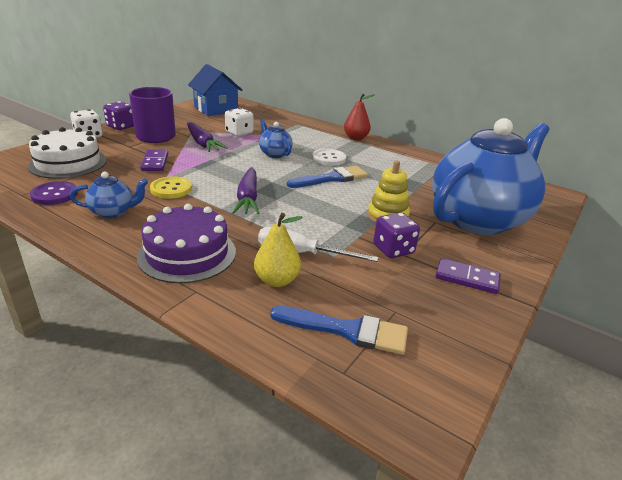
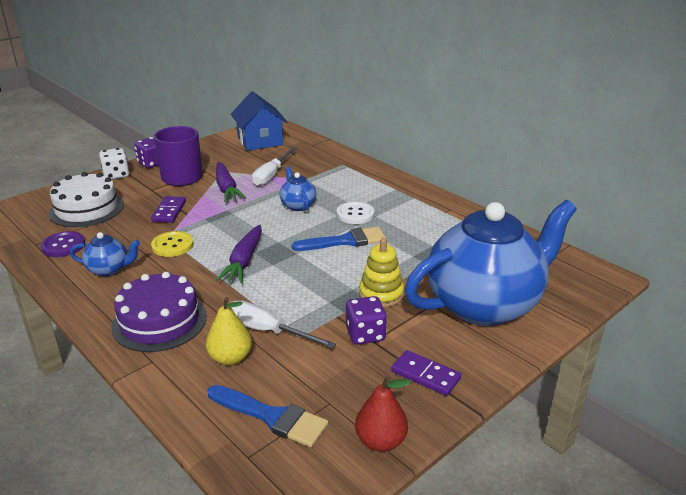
camera: 15 degrees right, 0 degrees up
white dice [225,108,253,136] -> white screwdriver [252,147,297,186]
red pear [344,93,375,140] -> red pear moved to [355,376,411,452]

